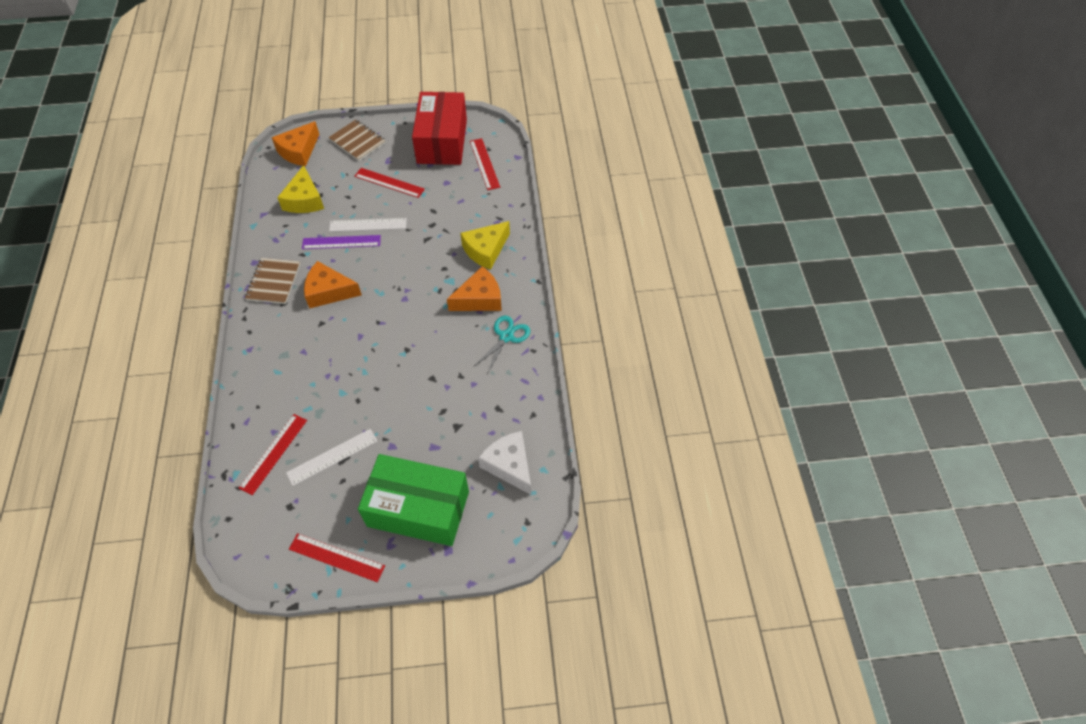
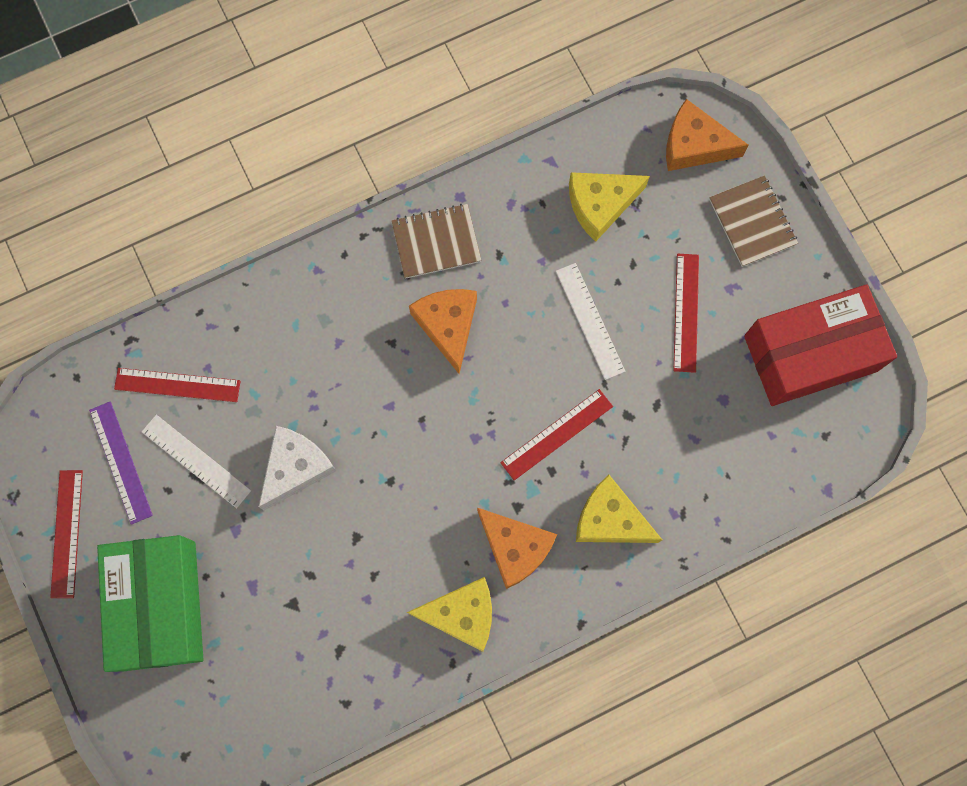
camera: 70 degrees right, 20 degrees up
purple ruler [302,235,381,249] -> purple ruler moved to [89,401,153,525]
brown notebook [328,120,386,161] -> brown notebook turned 45 degrees counterclockwise [709,175,798,267]
red ruler [470,138,500,190] -> red ruler moved to [500,389,613,480]
turquoise scissors [473,316,530,374] -> yellow cheese [407,577,492,652]
white cheese [478,431,531,495] -> white cheese moved to [259,426,336,510]

